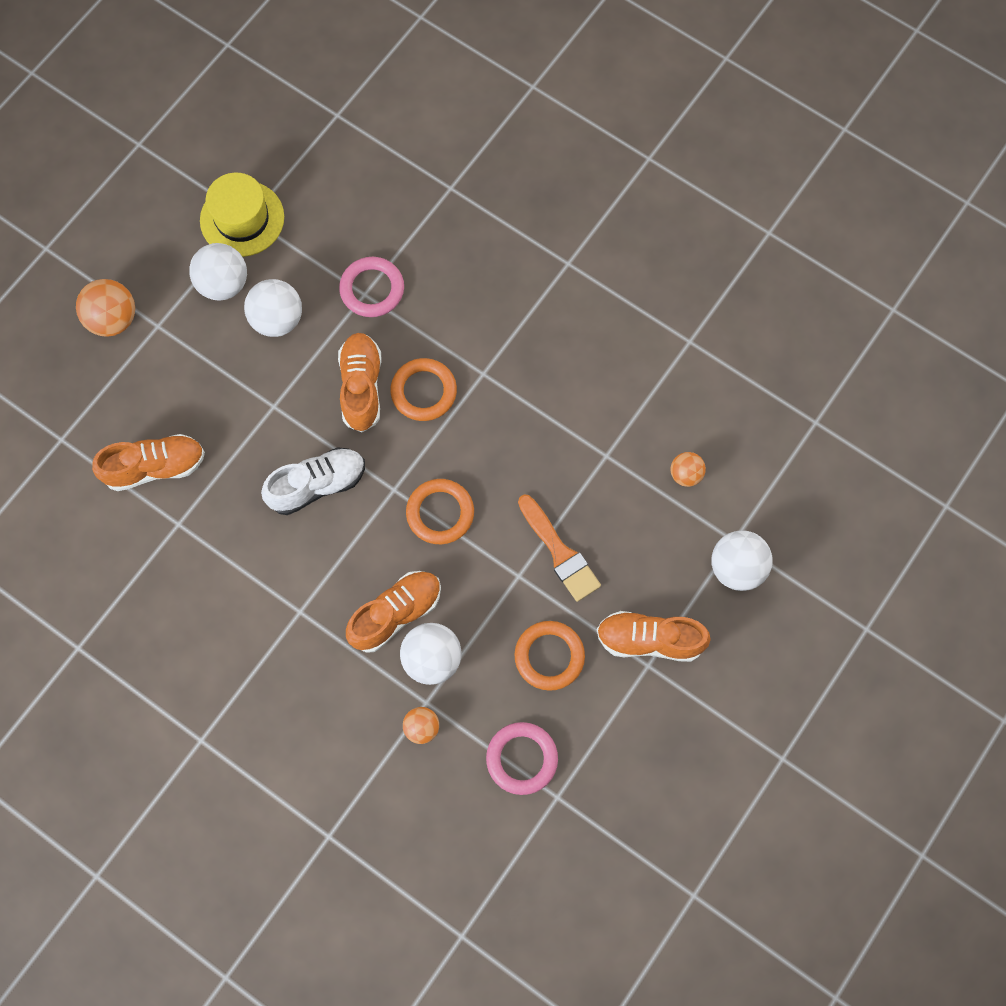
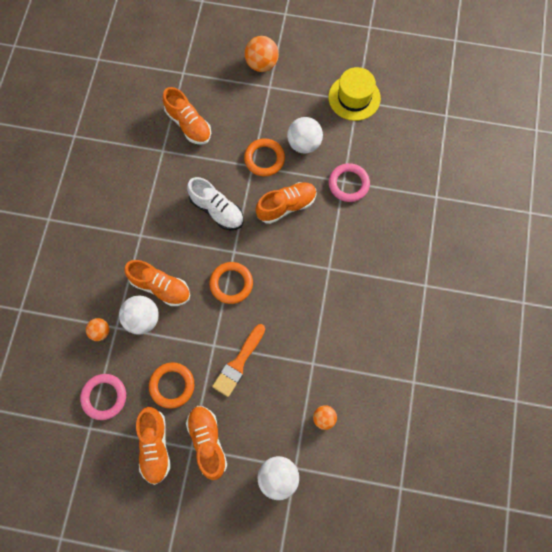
camera: 65 degrees right, 0 degrees up
white ball [189,243,247,301] -> none
orange ring [390,358,457,421] -> orange ring moved to [244,138,285,176]
none -> orange shoe [136,407,171,485]

